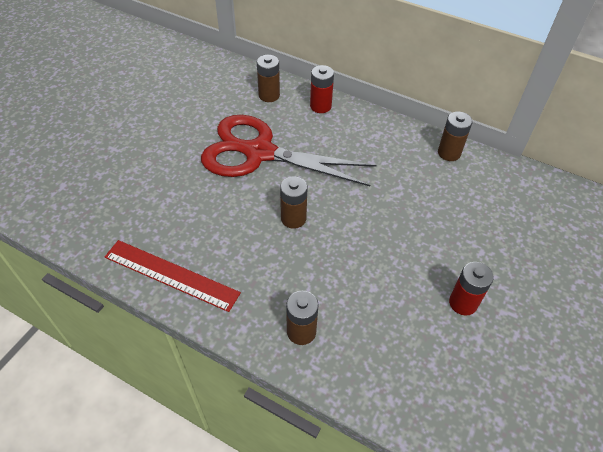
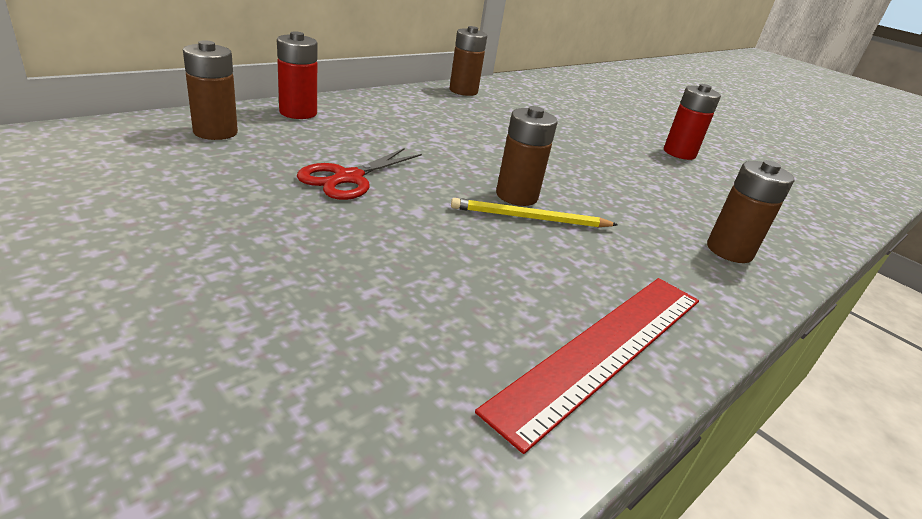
camera: 75 degrees left, 20 degrees down
red scissors [201,115,376,186] -> red scissors [297,148,422,200], size x0.45
none -> yellow pencil [451,198,618,227]

